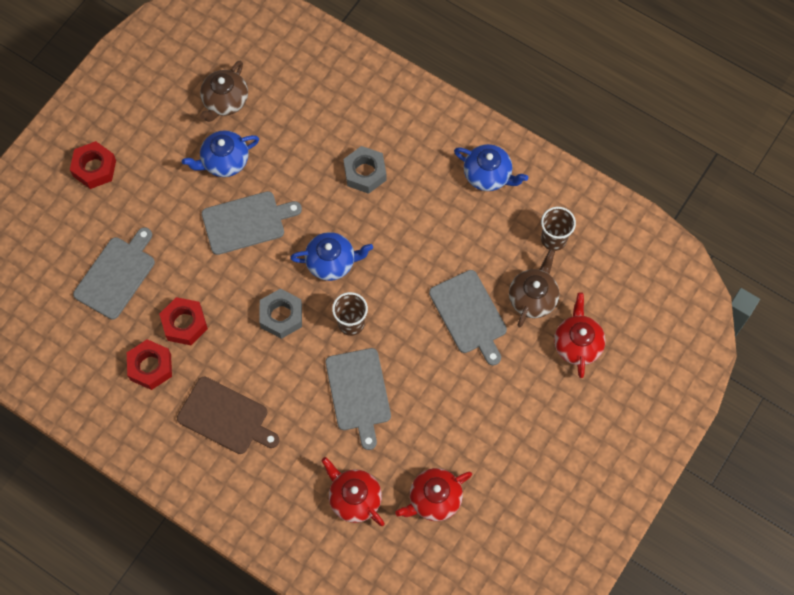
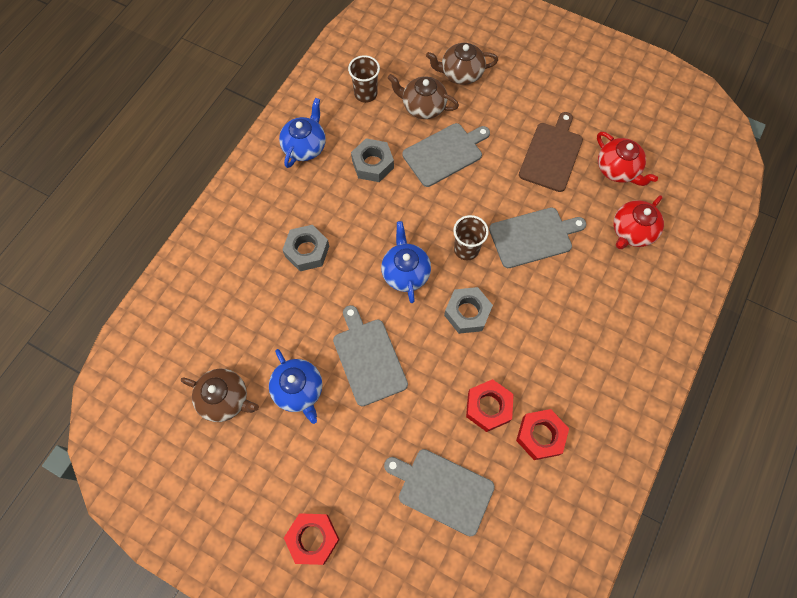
camera: 95 degrees left, 0 degrees up
brown cutting board [177,376,279,454] -> brown cutting board moved to [519,112,583,192]
red teapot [554,292,606,378] -> brown teapot [426,43,498,85]
none -> grey nut [351,138,394,182]

